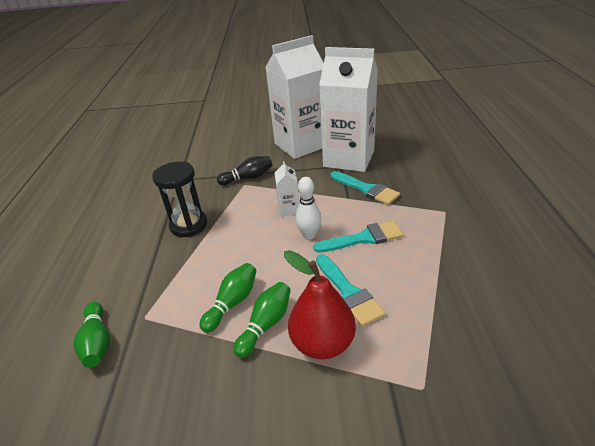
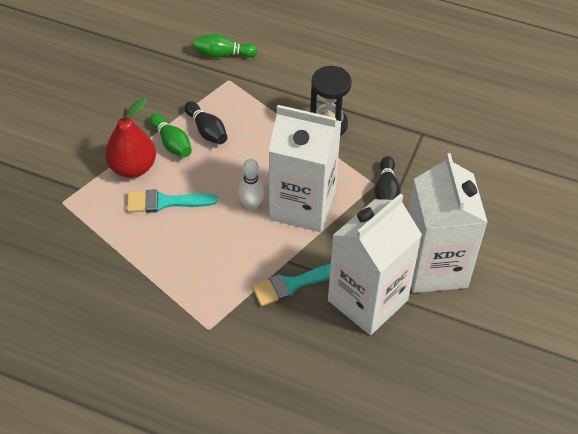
camera: 110 degrees right, 15 degrees up
green bowling pin [199,263,256,333] -> black bowling pin [184,101,227,144]
white carton [275,161,299,217] -> white carton [269,105,342,232], size x2.48
turquoise brush [313,221,404,253] -> none

